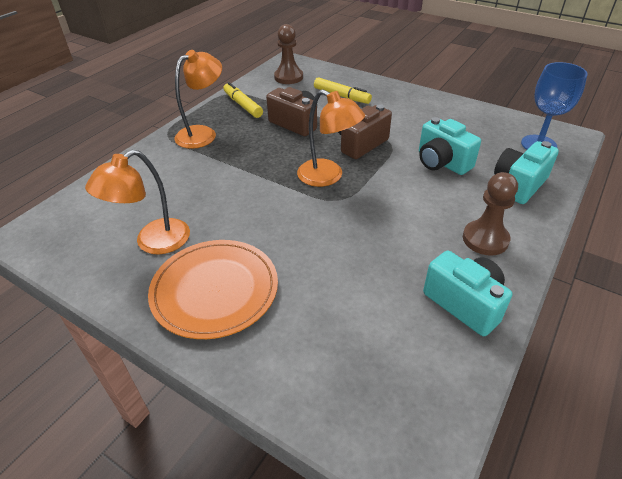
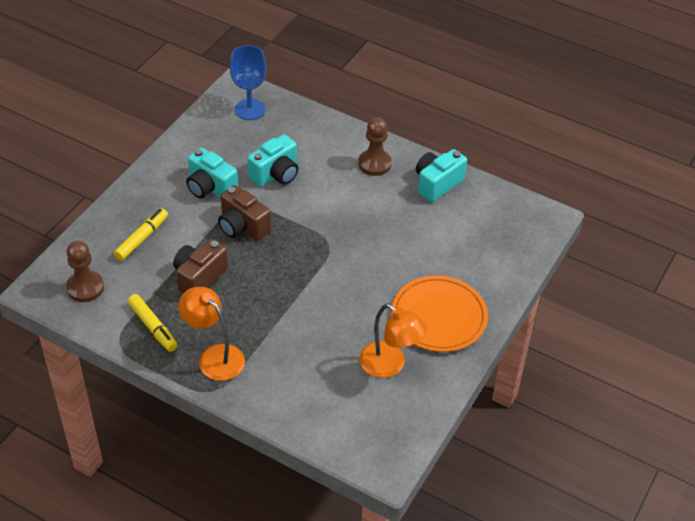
camera: 95 degrees left, 5 degrees up
yellow marker [223,82,263,118] -> yellow marker turned 90 degrees counterclockwise [128,294,177,352]
orange lamp [297,90,365,187] -> none
turquoise camera [494,141,559,204] -> turquoise camera moved to [186,147,238,199]

